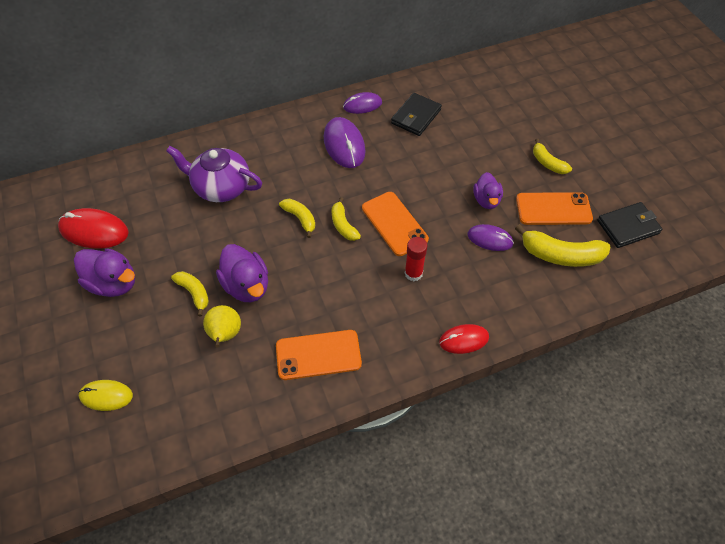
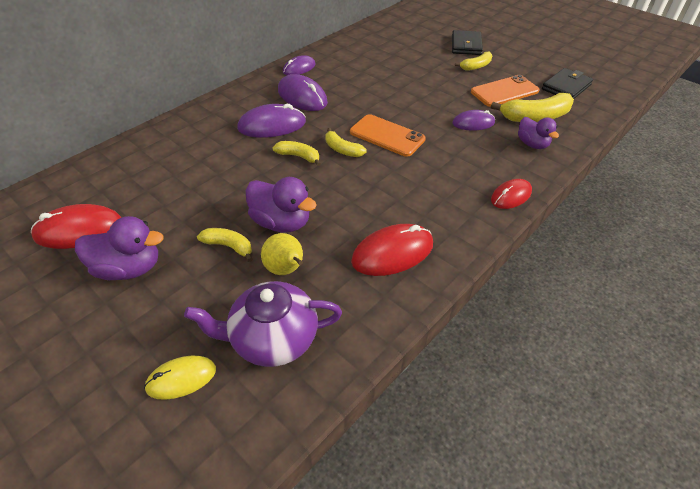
camera: 25 degrees left, 10 degrees down
purple teapot [166,146,262,202] -> purple teapot moved to [184,281,342,367]
orange phone [276,330,362,380] -> red mouse [351,224,433,276]
black wallet [391,93,442,136] -> black wallet moved to [452,30,483,55]
red glue stick [405,237,428,281] -> none
purple duck [473,172,503,209] -> purple duck moved to [518,117,559,149]
yellow banana [533,139,572,174] -> yellow banana turned 60 degrees counterclockwise [455,52,492,71]
none -> purple mouse [237,104,306,138]

